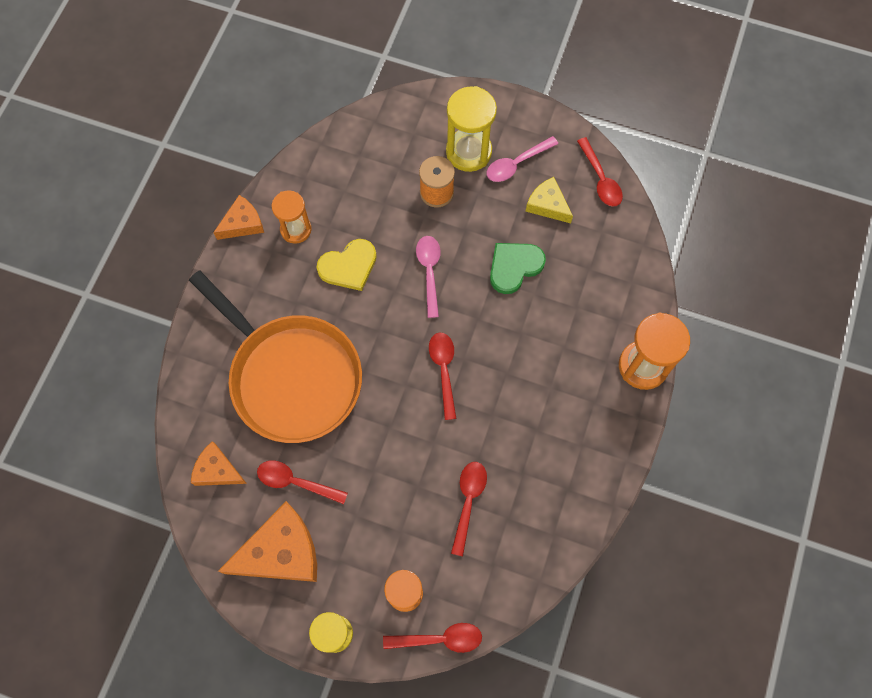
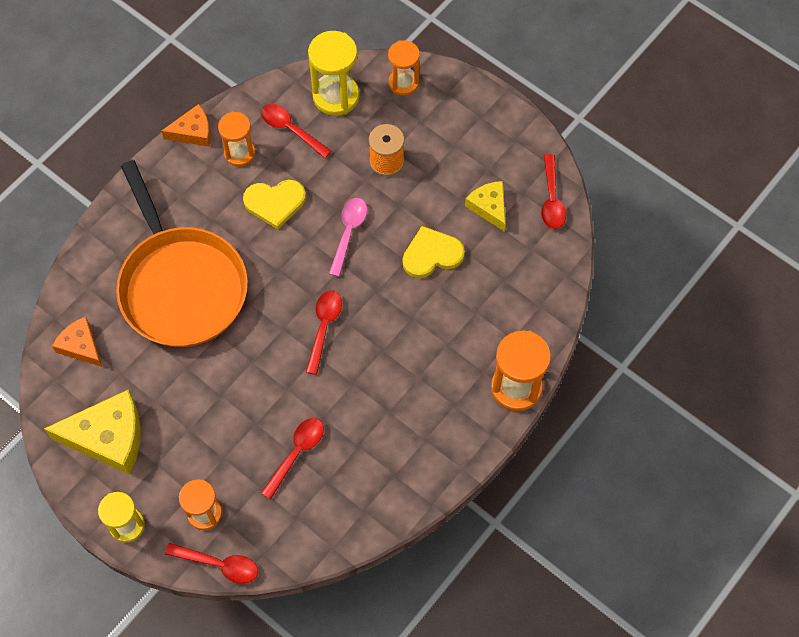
camera: 20 degrees right, 5 degrees down
orange cheese [218,501,317,582] -> yellow cheese [44,390,141,475]
red spoon [257,460,348,504] -> red spoon moved to [261,104,331,158]
yellow hourglass [446,86,497,172] -> yellow hourglass moved to [308,31,359,116]
pink spoon [487,136,558,182] -> none
green heart [490,243,546,294] -> yellow heart [402,226,465,278]
none -> orange hourglass [388,40,420,96]

